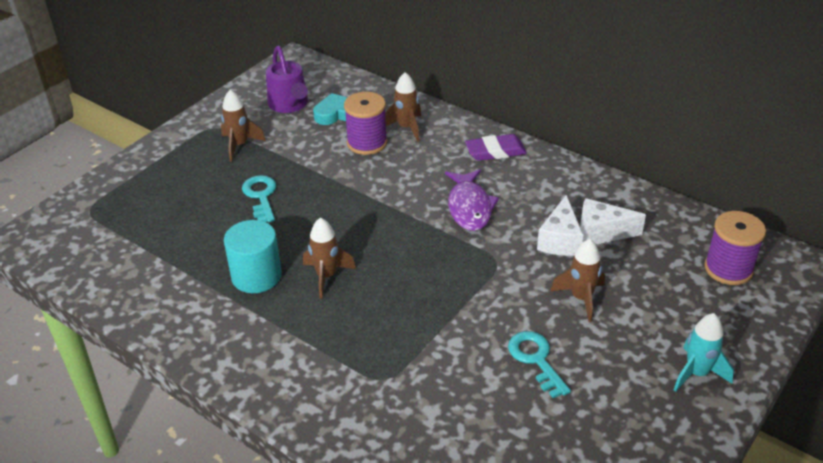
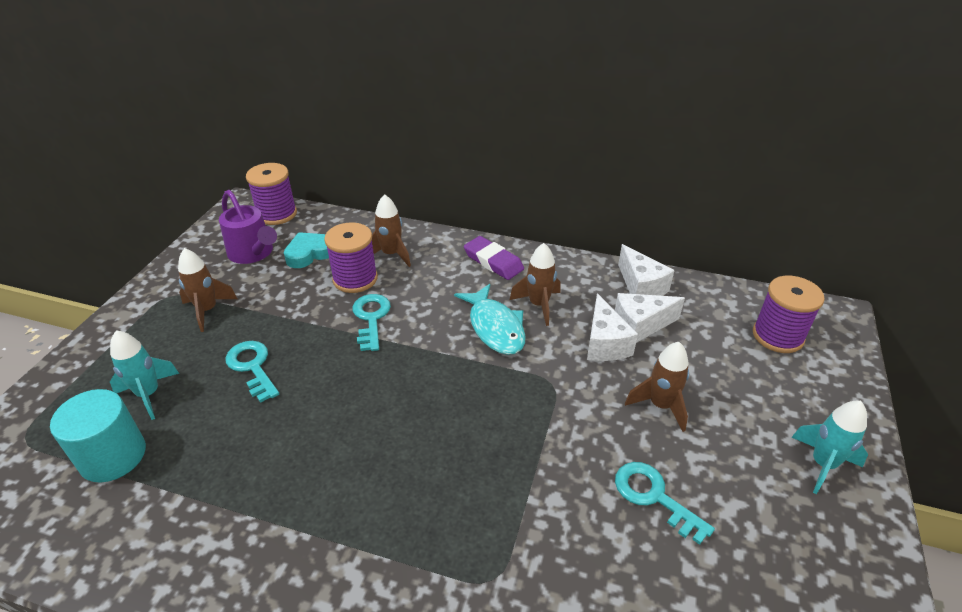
camera: 20 degrees left, 0 degrees up
turquoise cylinder [224,220,282,293] -> turquoise cylinder moved to [50,389,146,482]
brown rocket [303,217,356,299] -> brown rocket moved to [510,243,561,326]
purple fish [445,169,499,231] -> turquoise fish [454,284,526,355]
purple eraser [465,134,527,161] -> purple eraser turned 75 degrees clockwise [464,236,524,280]
none -> turquoise rocket [110,330,179,420]
none -> purple spool [246,163,297,225]
none -> turquoise key [352,294,391,351]
none -> white cheese [618,244,675,296]

